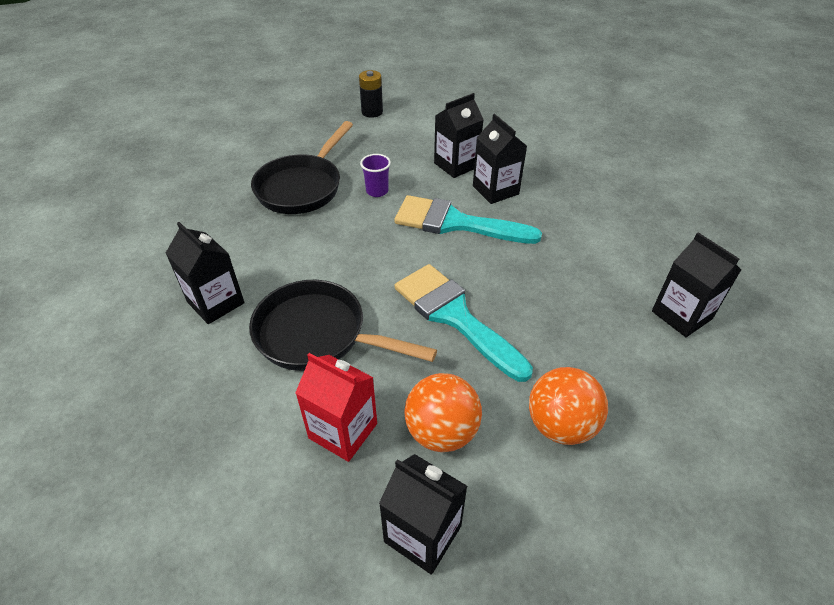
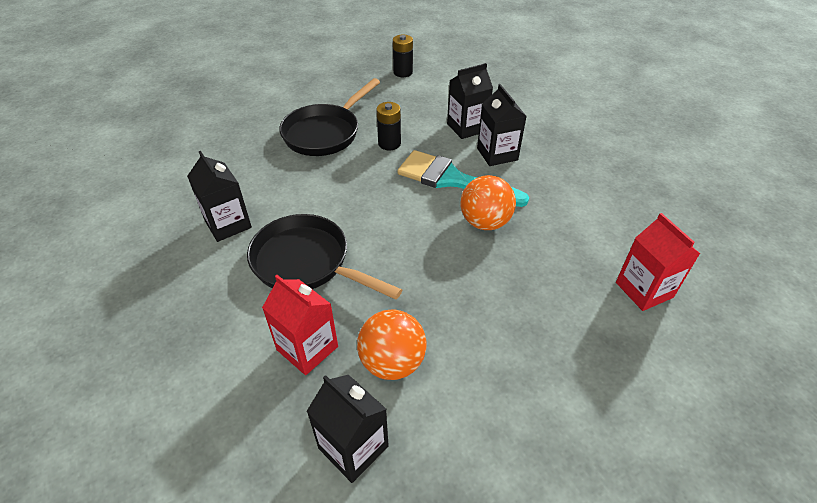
camera: 10 degrees right, 0 degrees up
purple cup [360,154,391,197] -> black battery [377,102,401,150]
turquoise brush [395,264,533,382] -> none
orange ball [529,367,608,445] -> orange ball moved to [461,175,516,230]
black carton [652,232,741,337] -> red carton [616,213,700,311]

